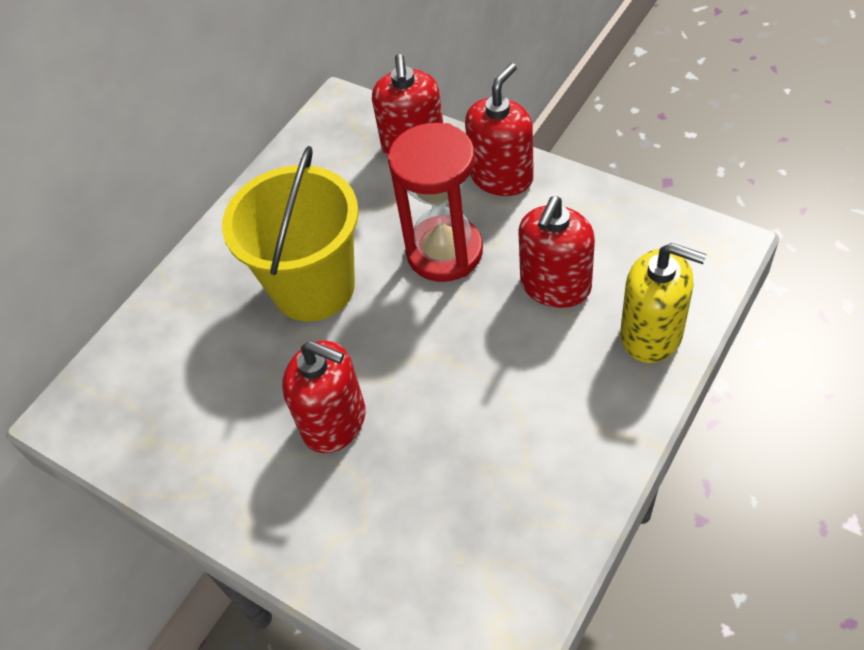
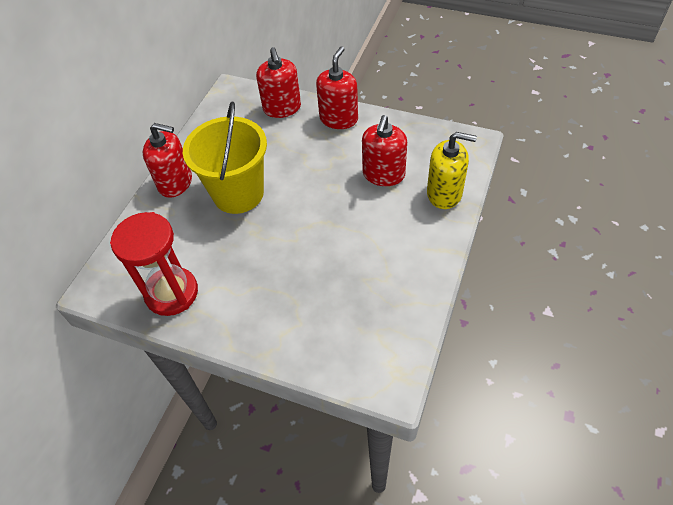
camera: 15 degrees left, 0 degrees up
red soap dispenser [282,341,366,453] -> red soap dispenser moved to [143,123,192,198]
red hourglass [388,123,483,282] -> red hourglass moved to [110,212,198,316]

